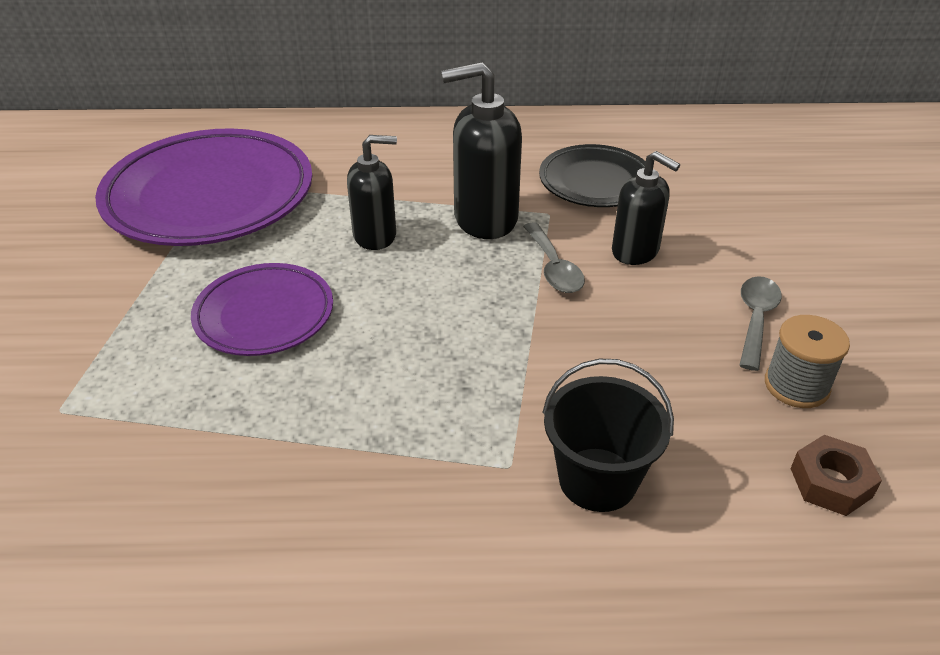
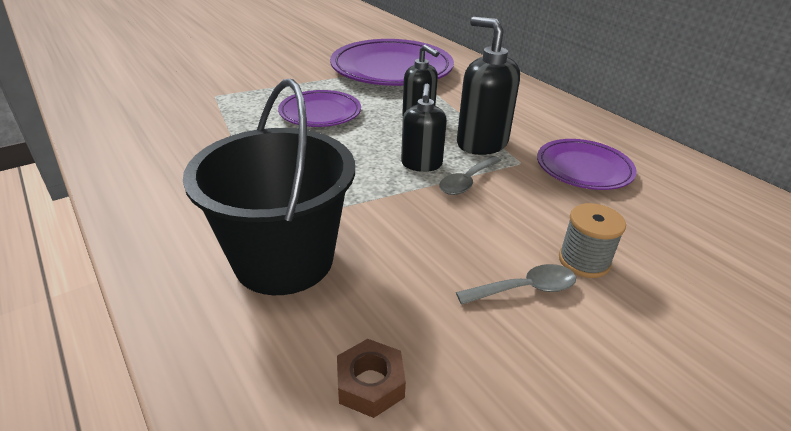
camera: 55 degrees right, 5 degrees down
black plate [539,144,646,207] -> purple plate [537,139,637,190]
black bucket [542,359,674,512] -> black bucket [183,79,355,295], size x1.71
black soap dispenser [612,151,680,265] -> black soap dispenser moved to [401,84,447,172]
grey spool [765,315,850,408] -> grey spool moved to [559,203,626,278]

